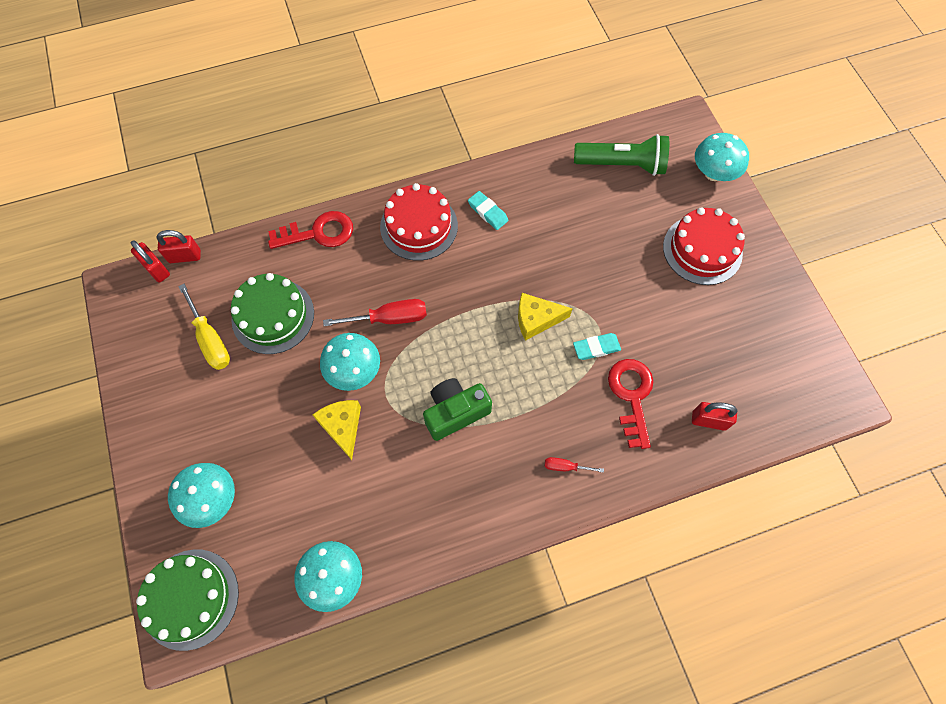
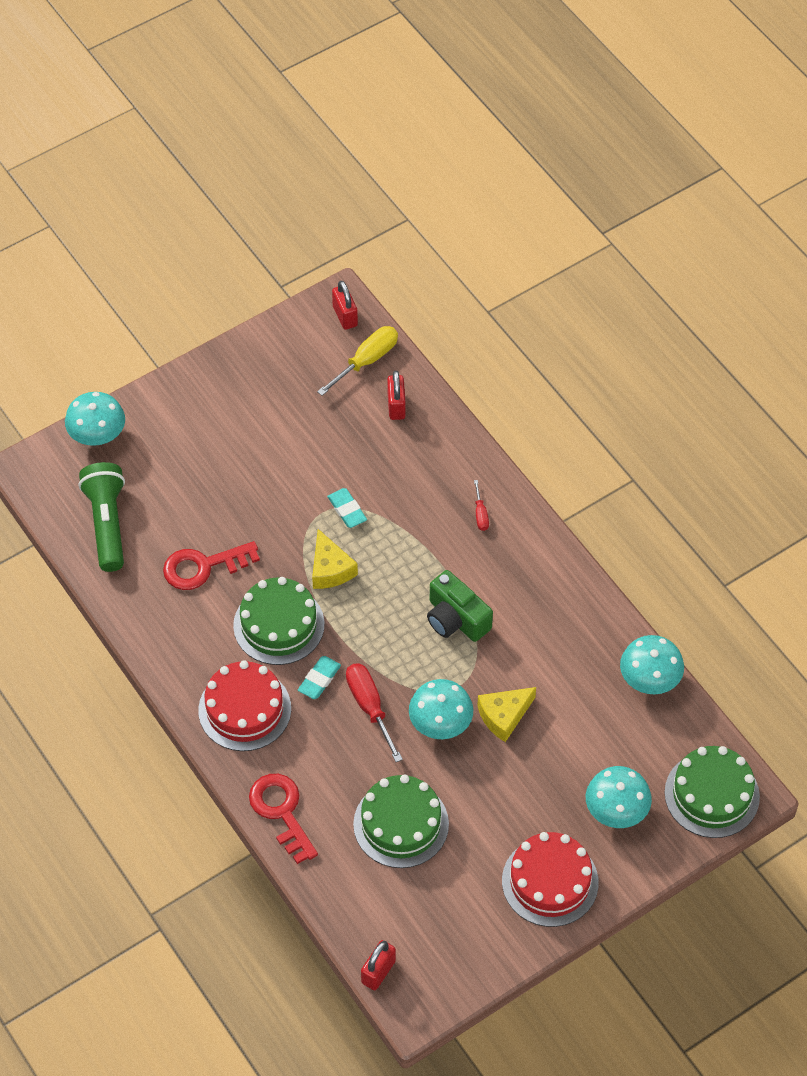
camera: 105 degrees left, 10 degrees down
red padlock [157,230,201,263] -> red padlock moved to [332,281,358,330]
yellow screwdriver [178,284,230,370] -> yellow screwdriver moved to [317,326,398,396]
turquoise eraser [468,191,509,230] -> turquoise eraser moved to [298,656,341,699]
red key [608,359,653,449] -> red key moved to [163,541,260,590]
red cake [663,207,745,285] -> red cake moved to [502,832,599,927]
none -> green cake [233,577,324,665]

